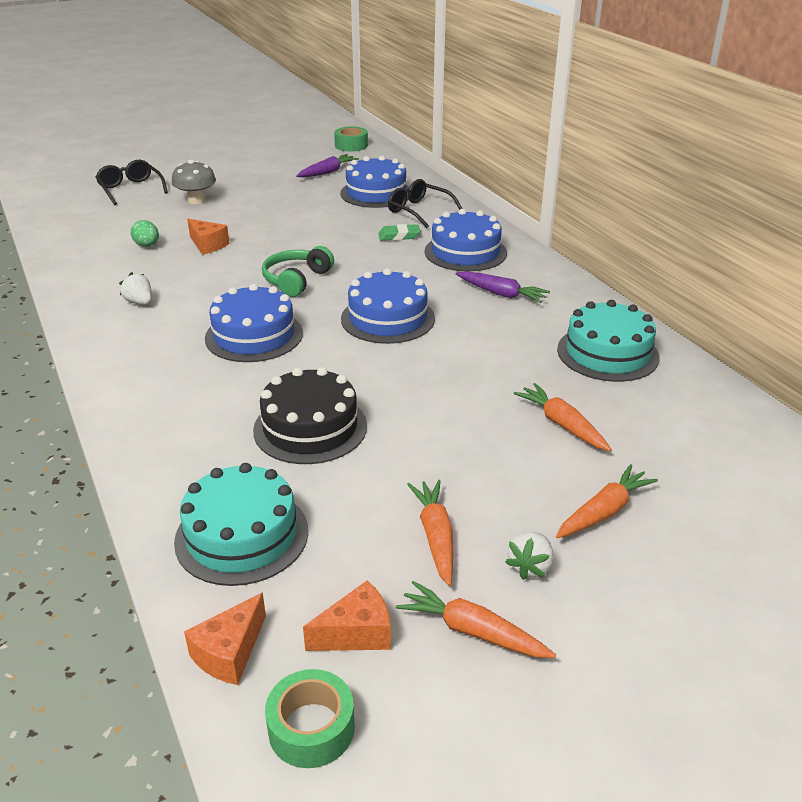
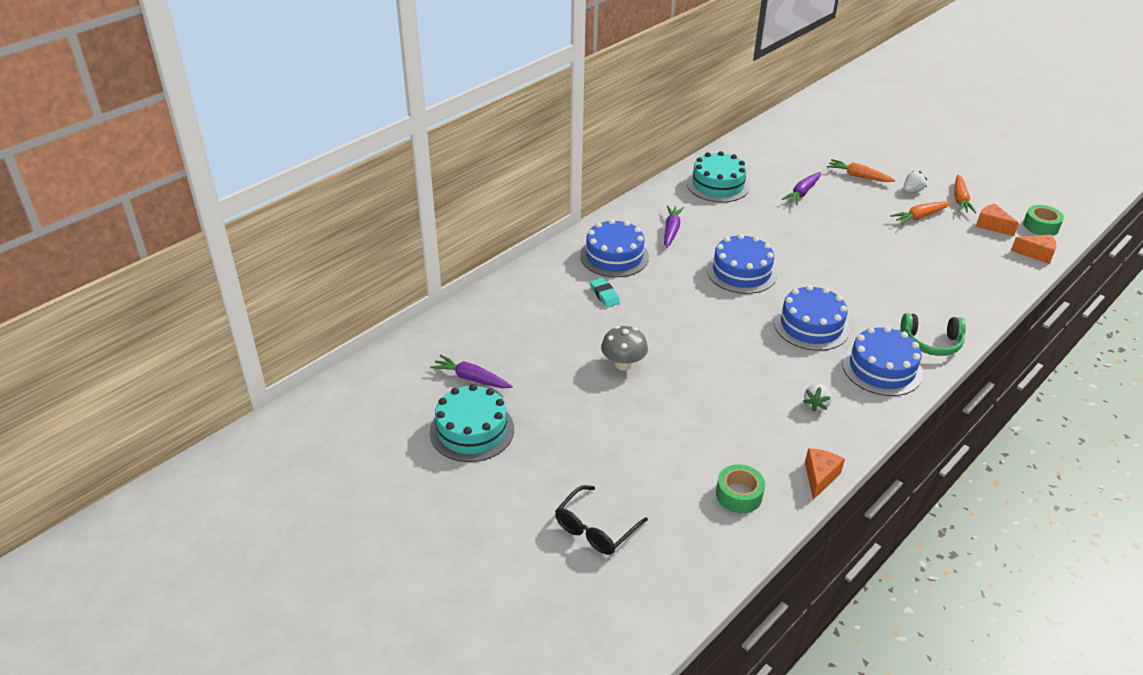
camera: 110 degrees left, 5 degrees up
green egg [130,220,159,247] -> none
grey mushroom [172,160,216,204] -> grey mushroom moved to [601,326,648,370]
turquoise cake [174,463,308,586] -> turquoise cake moved to [430,384,514,462]
orange cheese [187,219,229,255] -> orange cheese moved to [805,448,845,500]
black cake [253,367,367,464] -> none
green headphones [262,246,334,297] -> green headphones moved to [900,313,966,356]
green tape [334,126,368,152] -> green tape moved to [716,464,765,513]
blue cake [340,156,409,208] -> blue cake moved to [842,326,923,396]
green eraser [378,224,420,241] -> turquoise eraser [590,278,620,307]
black glasses [388,179,463,228] -> none
white strawberry [505,532,553,580] -> white strawberry turned 45 degrees counterclockwise [903,171,927,192]
orange carrot [513,383,612,451] -> purple carrot [782,172,821,205]

